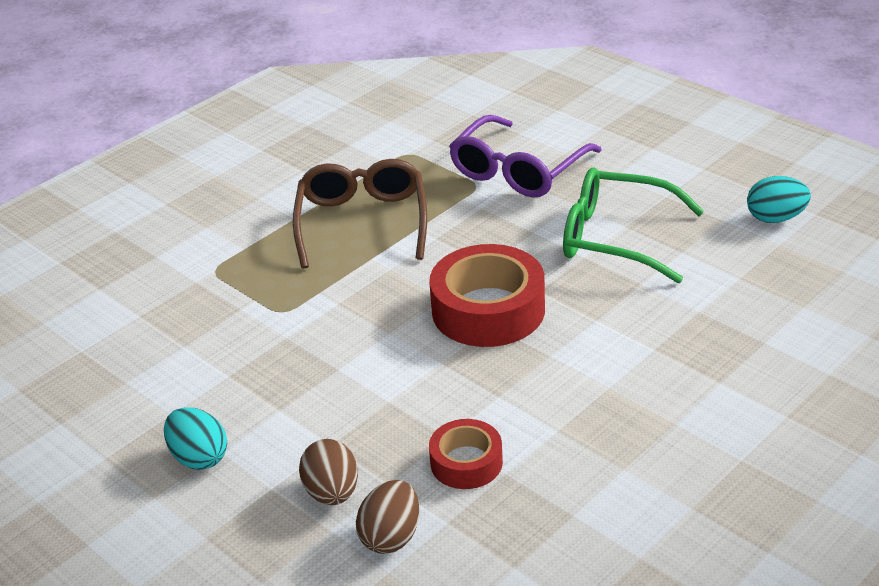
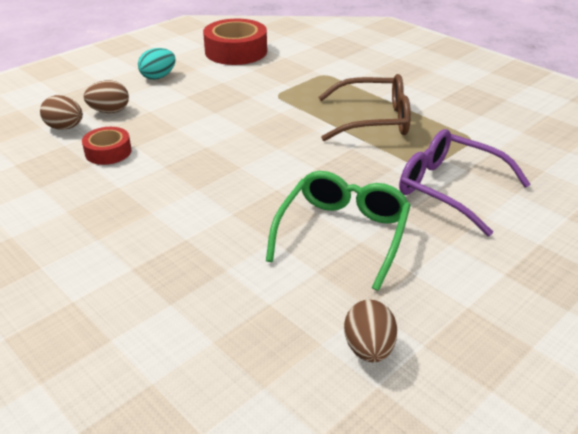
camera: 90 degrees right, 0 degrees up
red tape [429,244,545,347] -> red tape moved to [203,19,267,65]
turquoise egg [747,176,811,223] -> brown egg [344,300,397,362]

